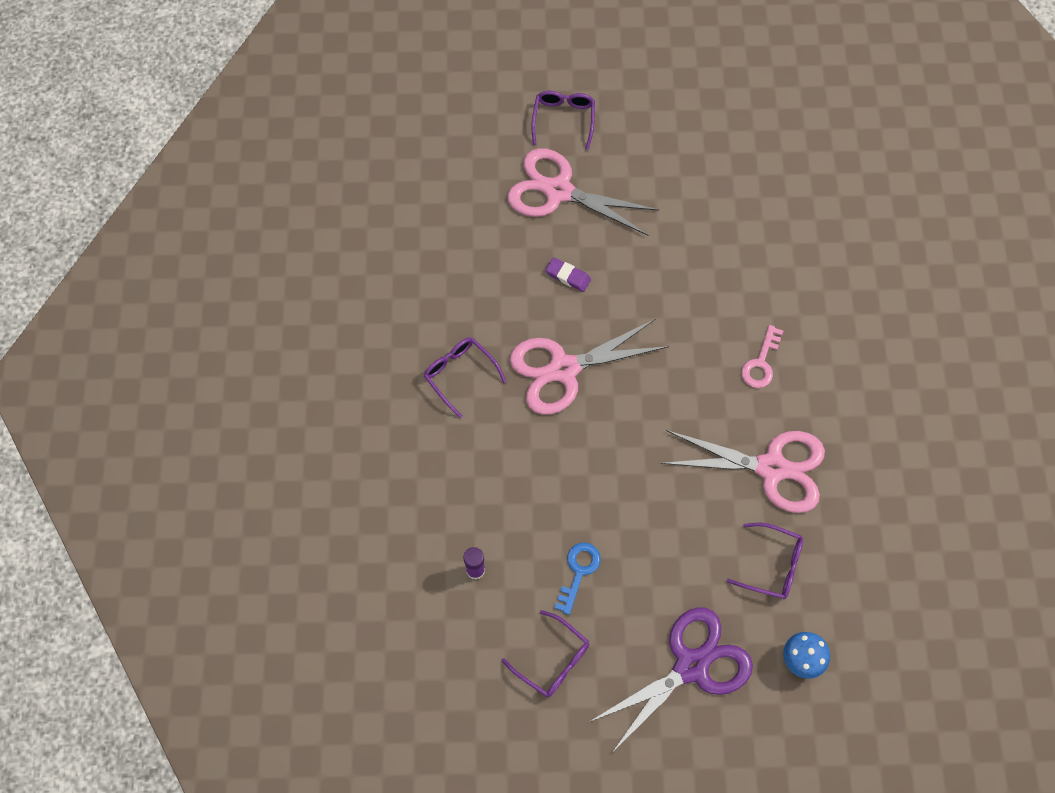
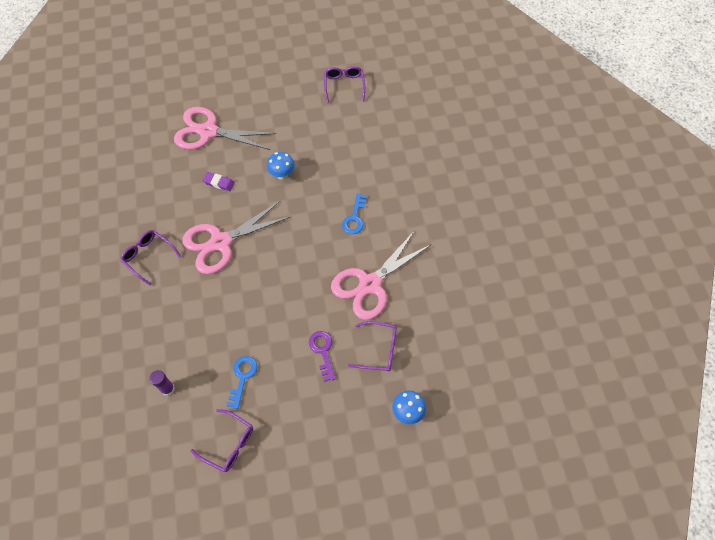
camera: 10 degrees left, 5 degrees down
purple glasses [532,91,595,150] -> purple glasses moved to [324,66,365,103]
purple scissors [589,607,753,753] -> none
pink scissors [661,430,825,513] -> pink scissors turned 135 degrees clockwise [331,230,432,320]
pink key [741,325,783,388] -> blue key [342,193,367,234]
none -> blue mushroom [267,152,295,180]
none -> purple key [309,331,336,382]

